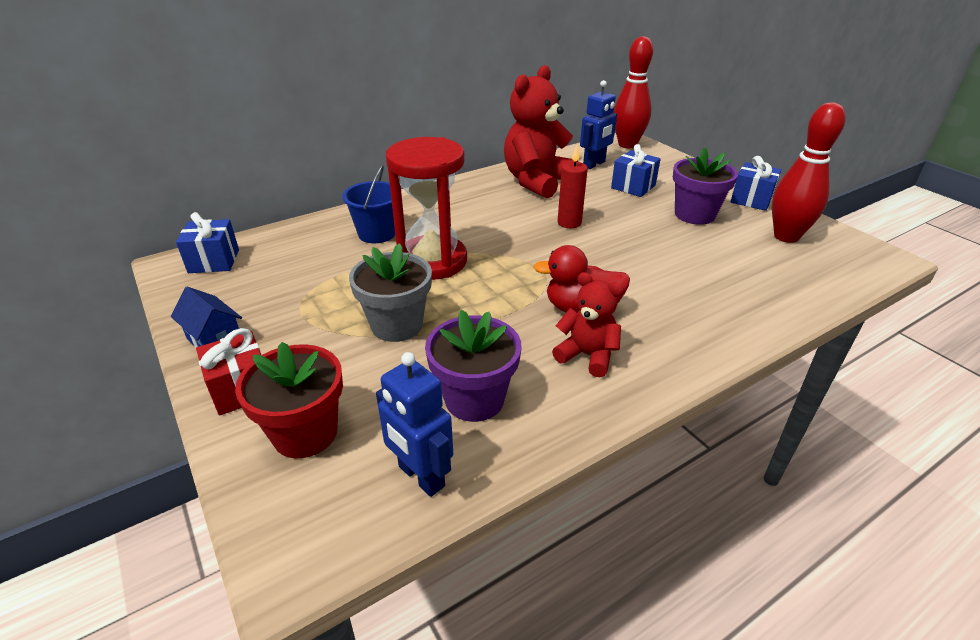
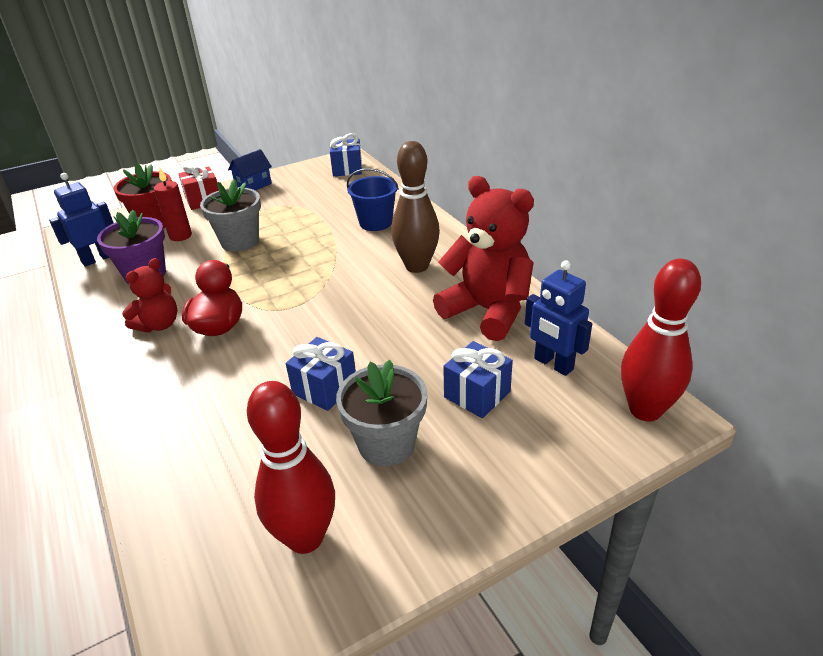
camera: 95 degrees right, 0 degrees up
red hourglass [386,137,467,280] -> none
red candle [558,145,588,228] -> red candle moved to [154,167,192,241]
purple flower pot [673,147,738,225] -> grey flower pot [336,360,427,467]
blue gift [730,156,781,211] -> blue gift moved to [286,337,356,411]
none -> brown bowling pin [391,141,440,273]

